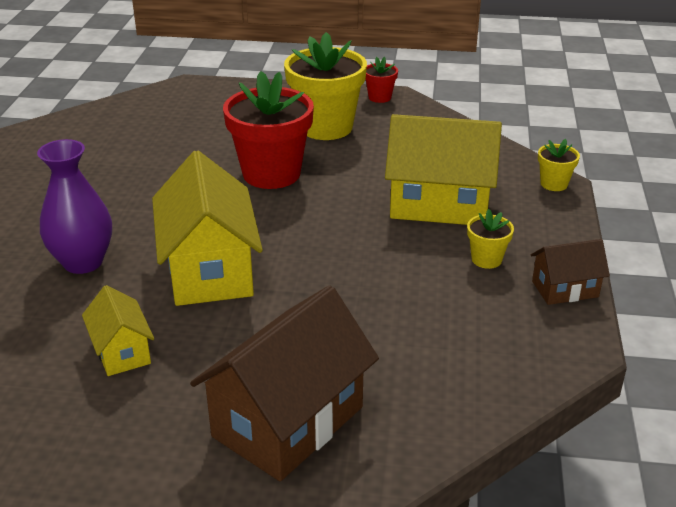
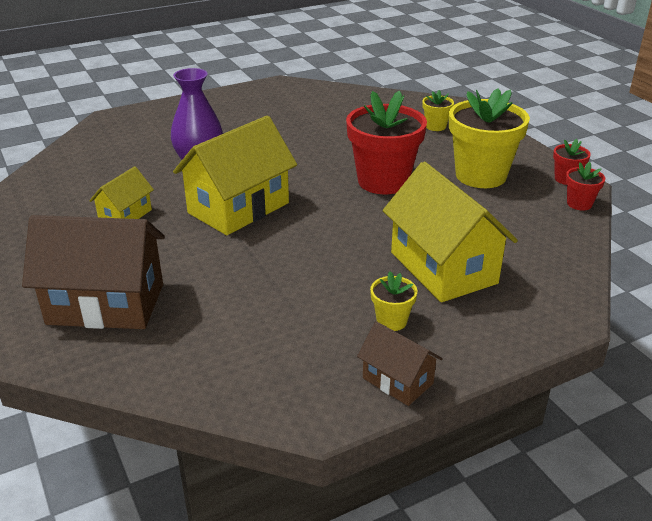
camera: 55 degrees right, 0 degrees up
yellow flower pot [538,139,580,191] -> yellow flower pot moved to [422,90,454,131]
none -> red flower pot [566,162,605,210]

